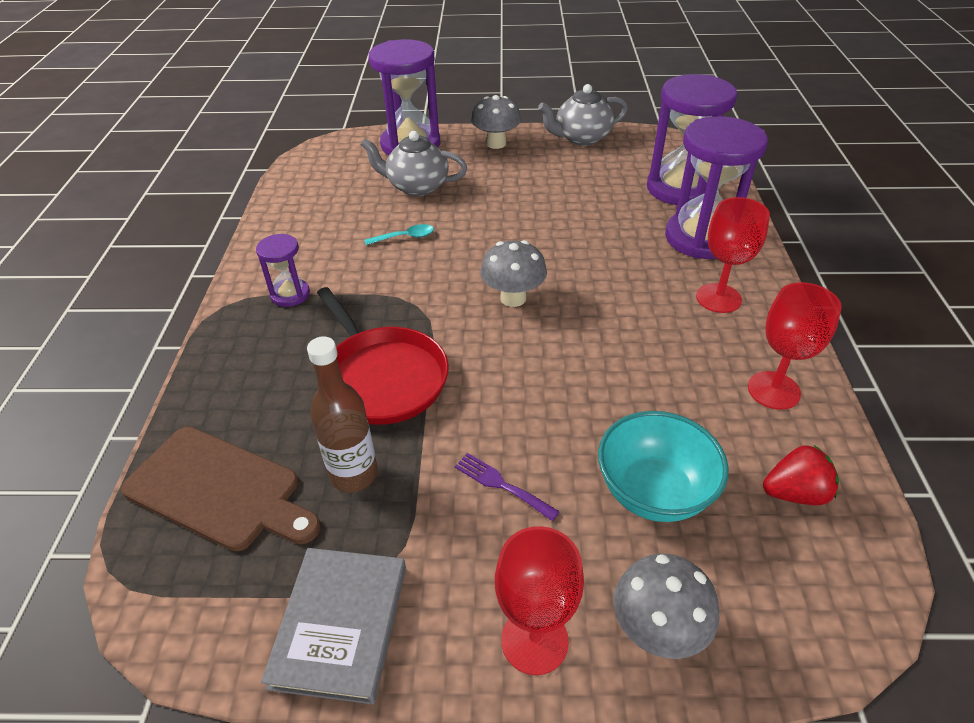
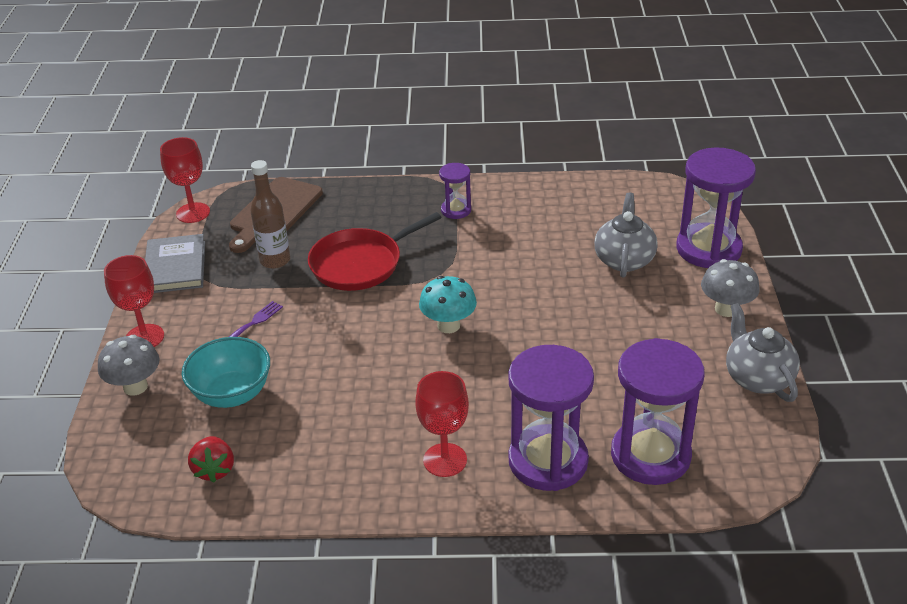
camera: 90 degrees right, 5 degrees down
grey book [261,548,406,704] -> grey book turned 75 degrees clockwise [145,234,205,293]
turquoise spoon [364,224,434,245] -> none
grey mushroom [480,240,547,307] -> turquoise mushroom [419,276,477,333]
red goblet [748,282,842,410] -> red goblet moved to [160,137,210,223]

